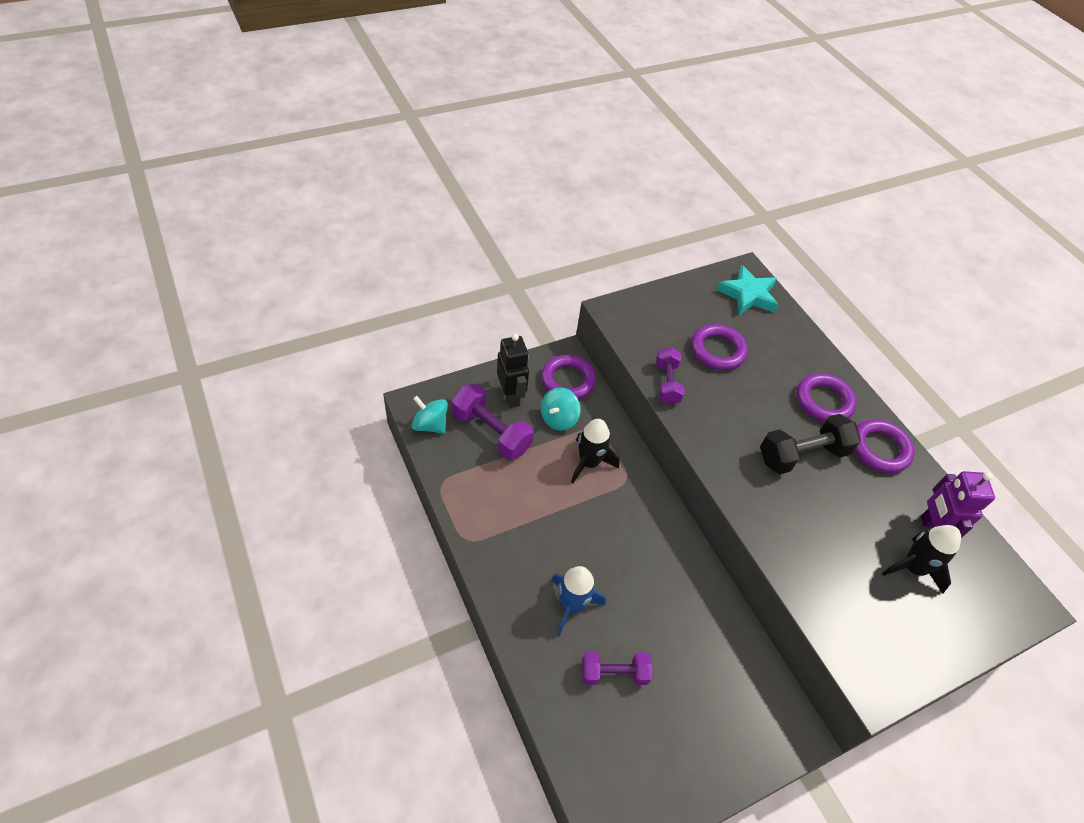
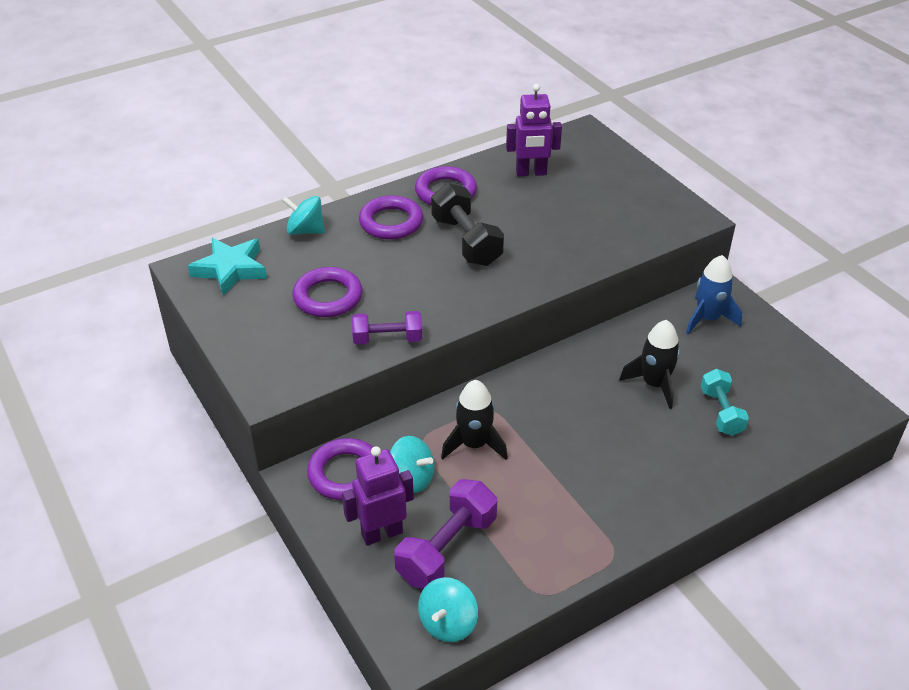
camera: 90 degrees left, 10 degrees down
black robot [497,334,529,408] -> purple robot [342,446,414,546]
blue rocket [551,566,606,636] -> blue rocket moved to [686,255,742,334]
purple dumbbell [582,652,653,685] -> turquoise dumbbell [701,369,749,436]
black rocket [882,525,961,593] -> black rocket moved to [619,320,680,409]
none -> turquoise spinning top [282,196,325,235]

